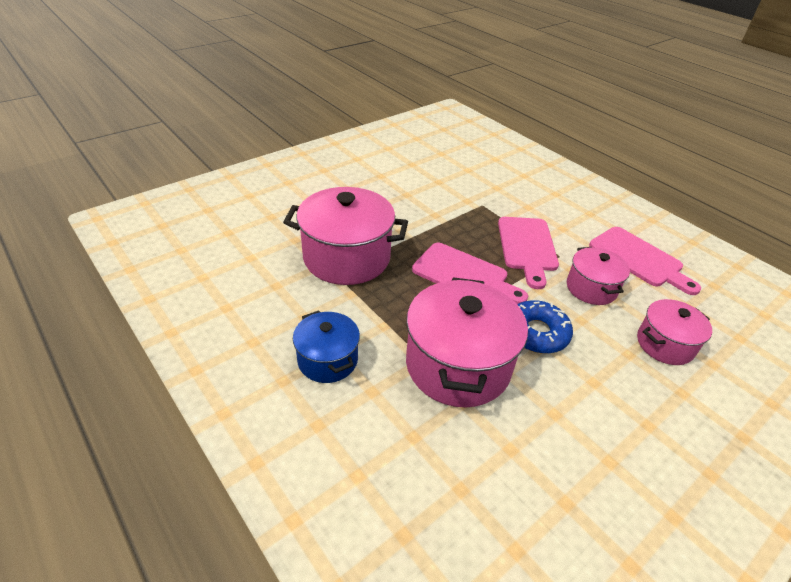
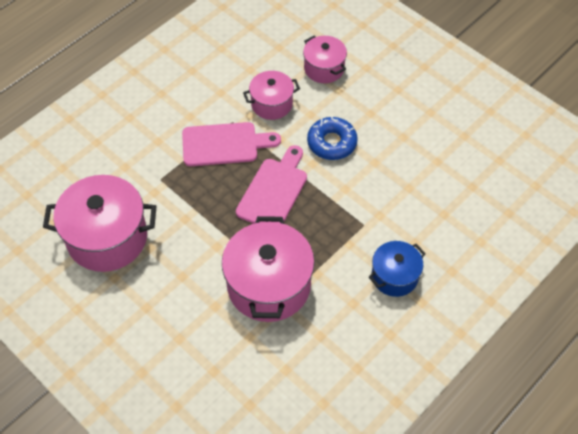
camera: 95 degrees left, 15 degrees up
pink pot [406,277,528,407] -> pink pot moved to [43,175,157,272]
pink cutting board [589,227,701,295] -> none

